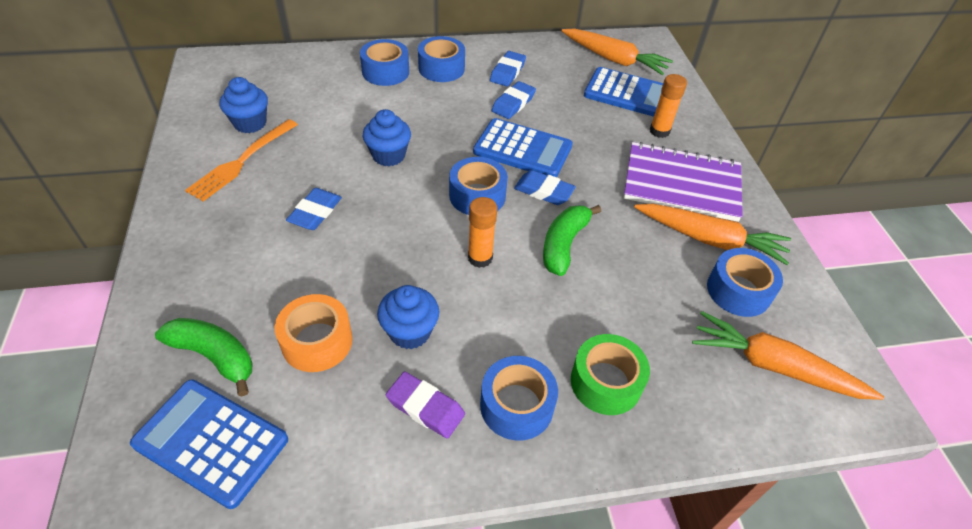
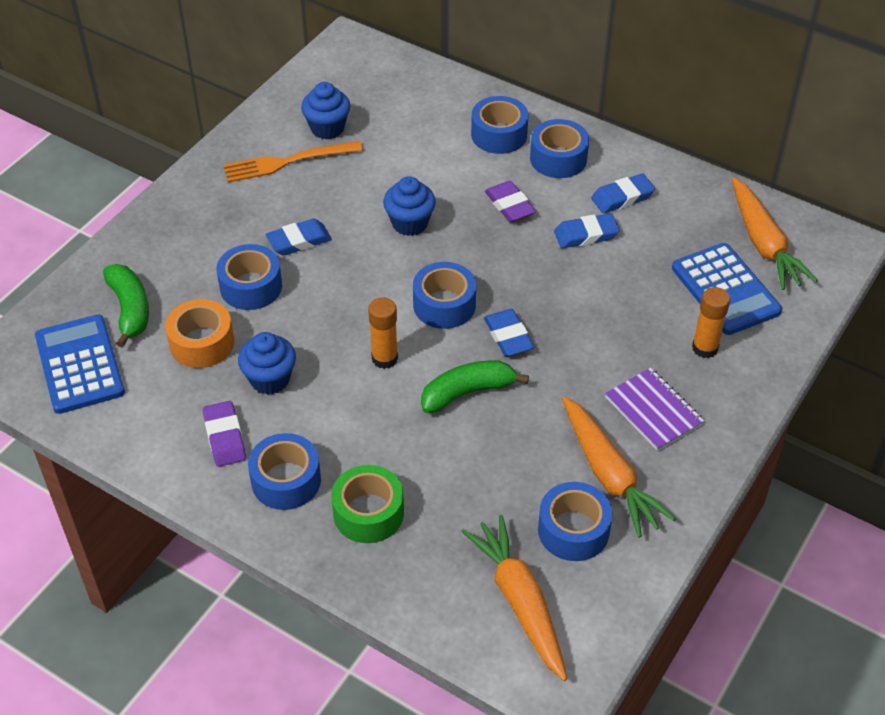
camera: 45 degrees right, 0 degrees up
blue calculator [473,118,573,177] -> none
purple notebook [624,142,743,222] -> purple notebook [605,368,705,451], size x0.61
none -> blue tape [217,244,282,310]
none -> purple eraser [485,181,536,222]

